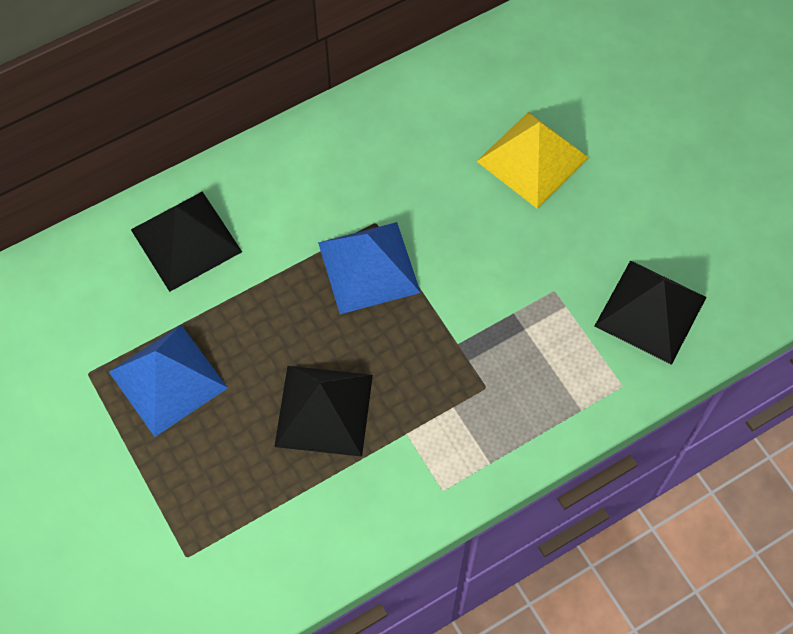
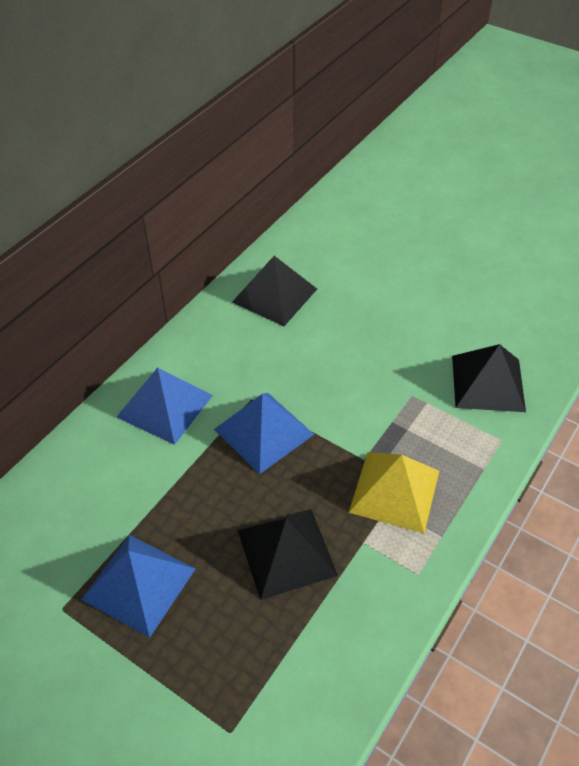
camera: 25 degrees left, 15 degrees down
black pyramid [131,191,242,292] -> black pyramid moved to [232,256,317,326]
yellow pyramid [476,112,589,209] -> yellow pyramid moved to [349,452,439,533]
none -> blue pyramid [117,368,213,445]

